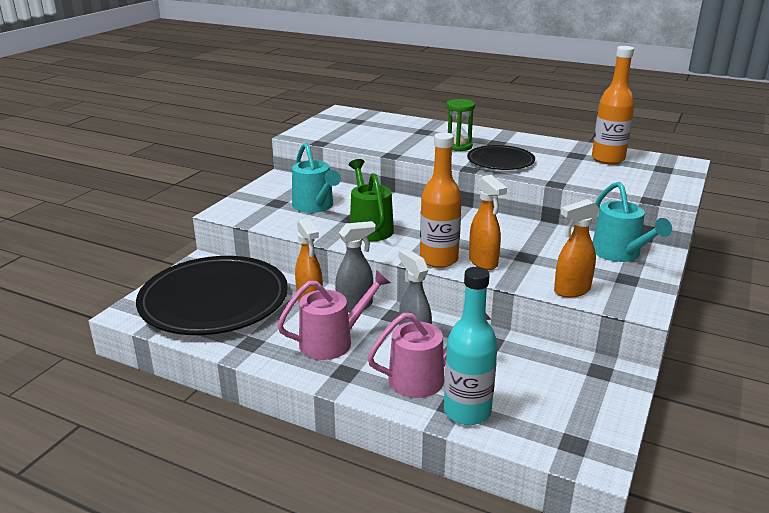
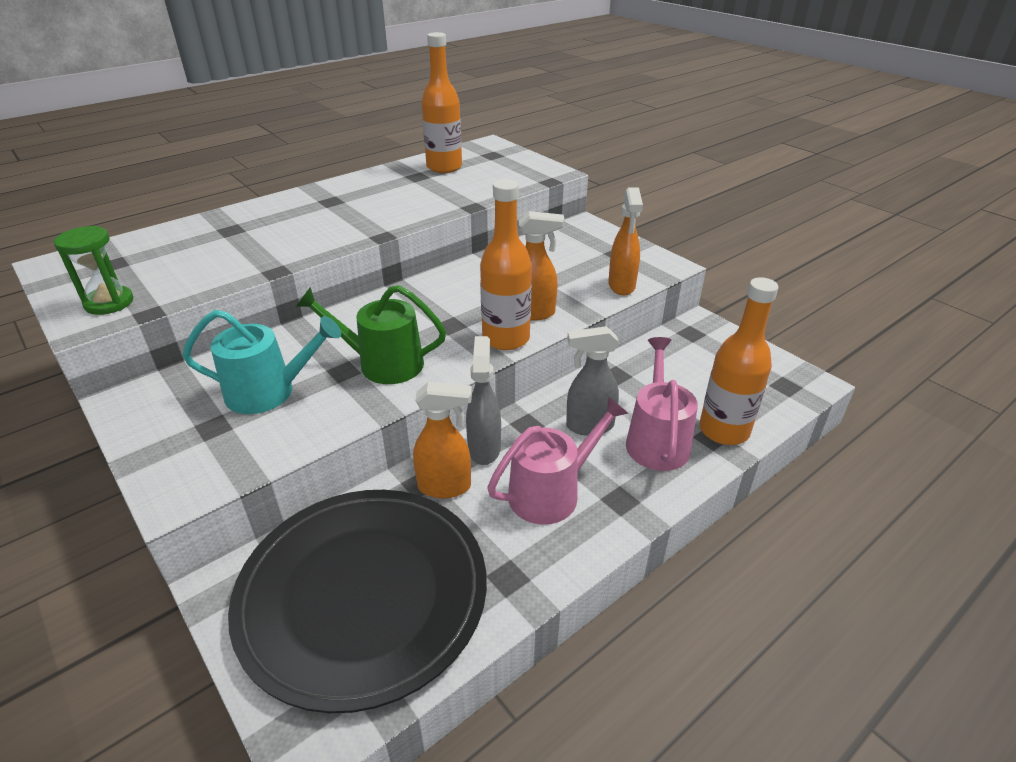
camera: 65 degrees left, 10 degrees up
pink watering can [277,270,390,360] -> pink watering can turned 60 degrees clockwise [487,397,628,525]
turquoise bottle [444,267,498,425] -> orange bottle [699,277,778,445]
green hourglass [447,99,475,151] -> green hourglass moved to [53,226,133,315]
black plate [467,145,535,170] -> none
turquoise watering can [593,182,672,262] -> none

